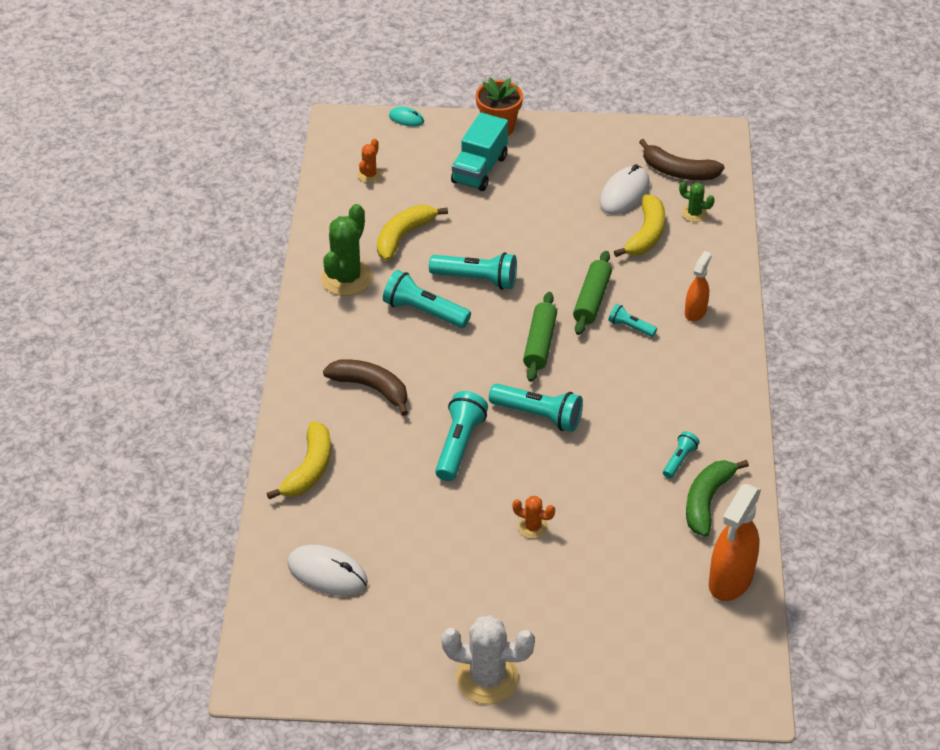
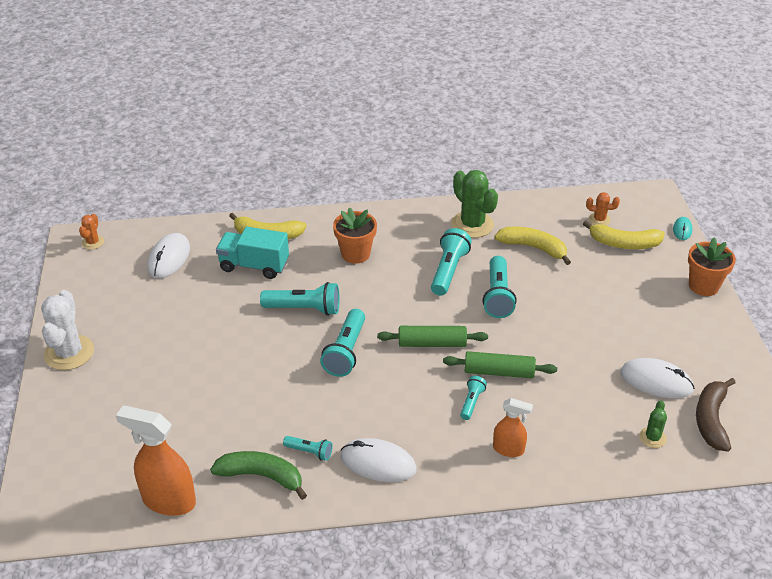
camera: 80 degrees right, 5 degrees down
green cactus [321,204,373,296] -> green cactus turned 45 degrees clockwise [451,170,498,238]
brown banana [323,359,408,416] -> orange flower pot [333,208,377,264]
turquoise truck [451,112,508,191] -> turquoise truck moved to [216,227,289,279]
orange cactus [512,496,555,539] -> orange cactus moved to [79,214,104,250]
yellow banana [614,195,665,257] -> yellow banana moved to [583,221,665,249]
none -> white mouse [340,438,417,482]

